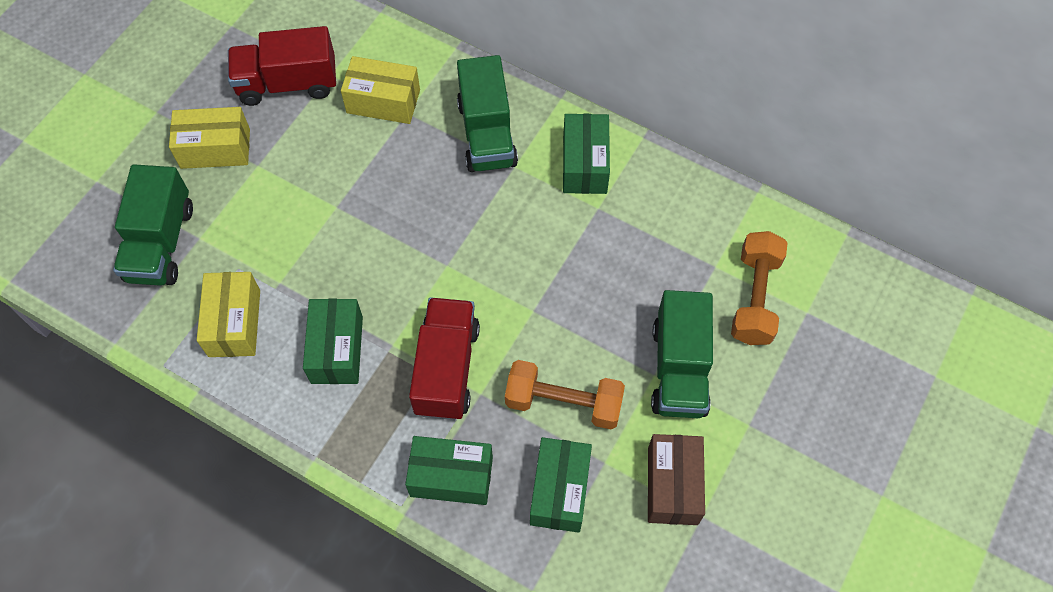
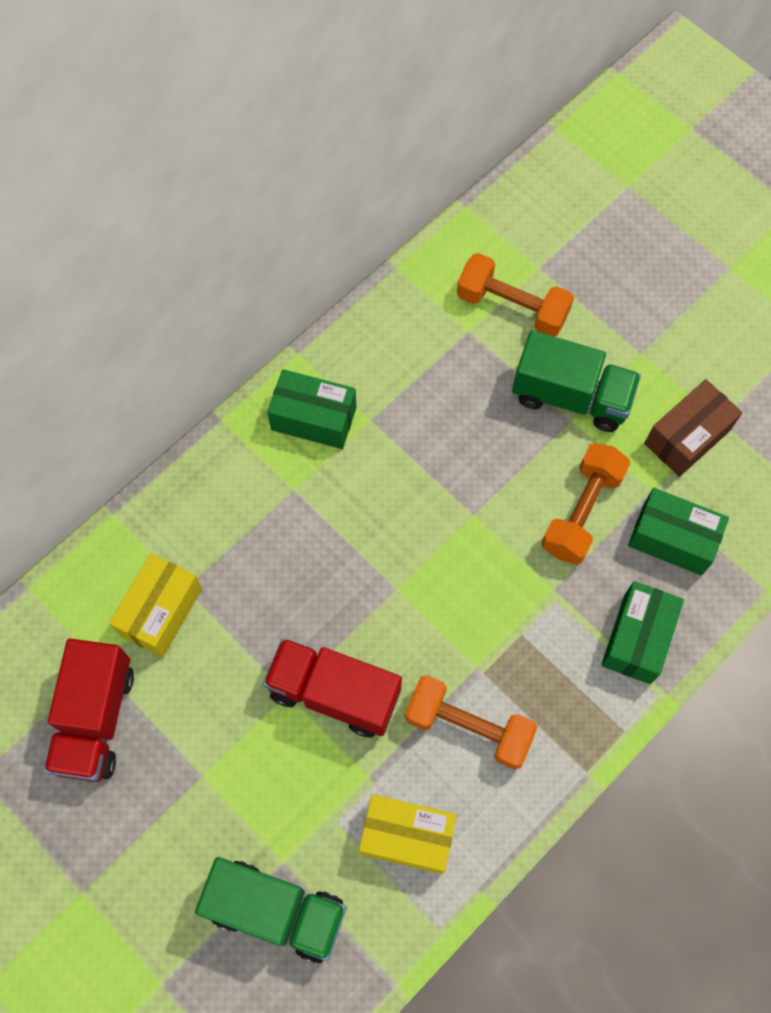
camera: 75 degrees left, 5 degrees up
yellow box [169,107,250,169] -> none
green box [303,298,363,384] -> orange dumbbell [405,675,537,769]
red truck [409,297,480,420] -> red truck moved to [263,638,402,737]
green truck [457,55,518,172] -> none
brown box [648,434,705,525] -> brown box turned 60 degrees counterclockwise [644,379,742,477]

